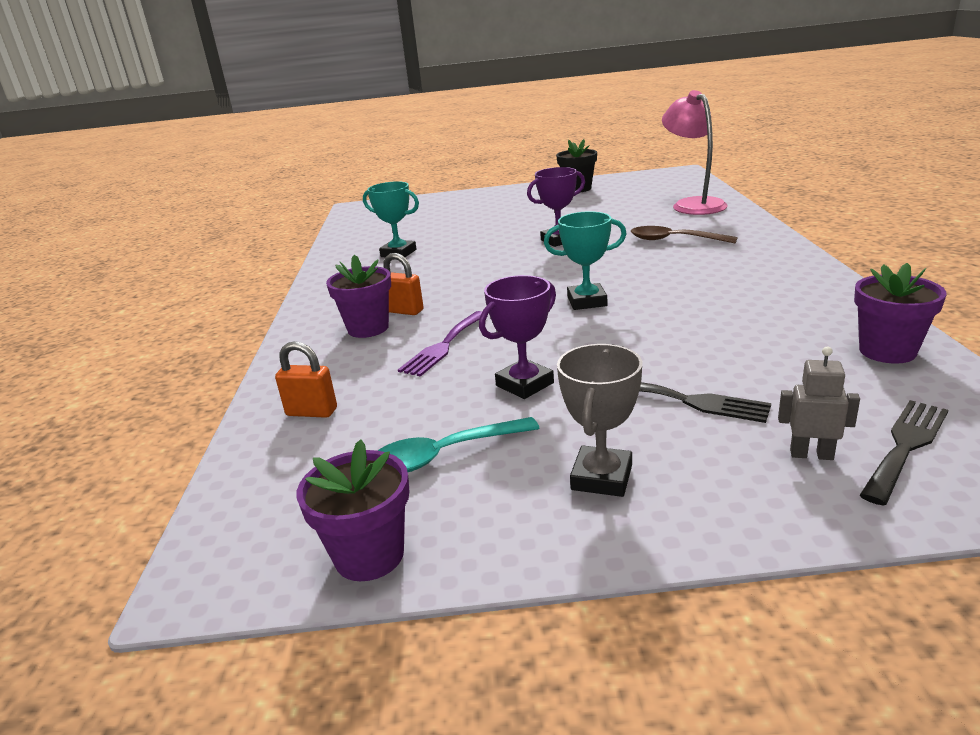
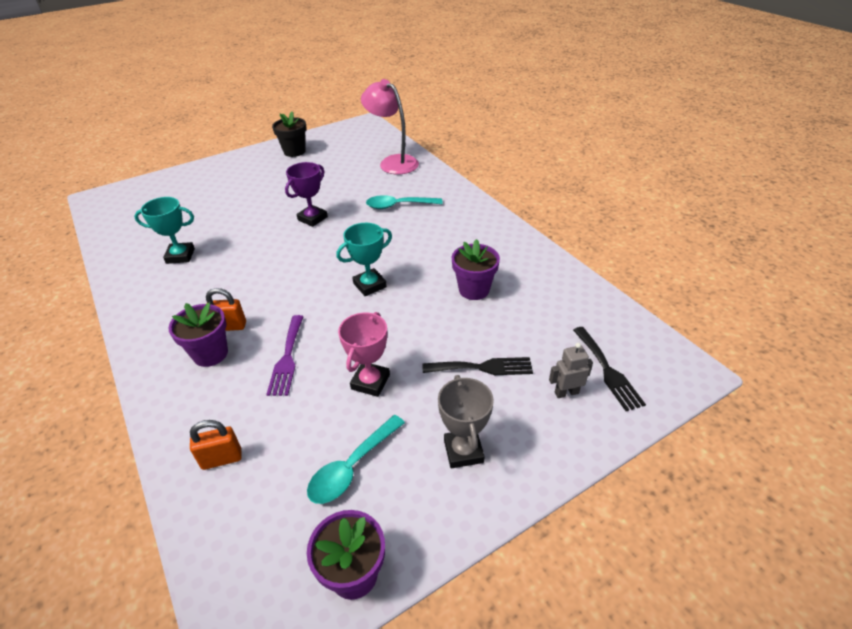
camera: 30 degrees left, 15 degrees up
purple trophy [479,275,556,399] -> pink trophy [338,312,390,397]
brown spoon [631,226,738,243] -> turquoise spoon [366,195,443,209]
purple flower pot [854,263,947,364] -> purple flower pot moved to [452,239,500,300]
black fork [860,400,948,506] -> black fork turned 150 degrees clockwise [573,327,646,411]

